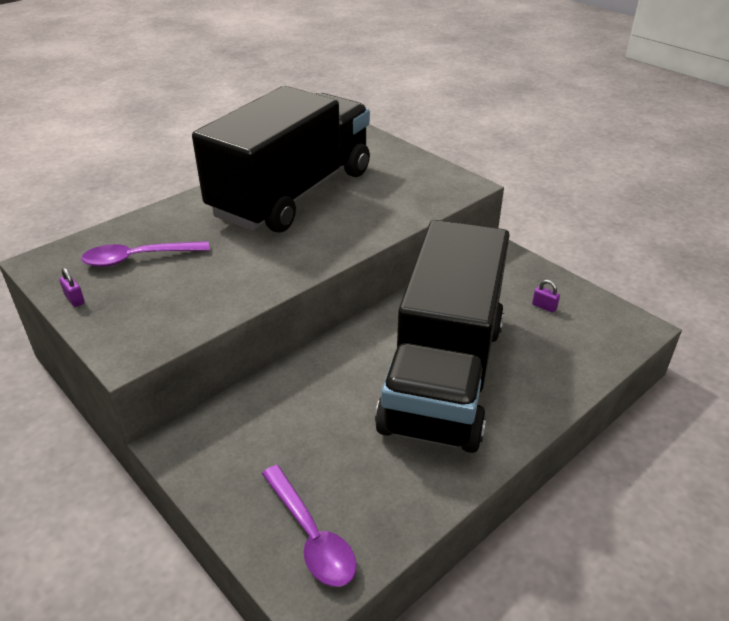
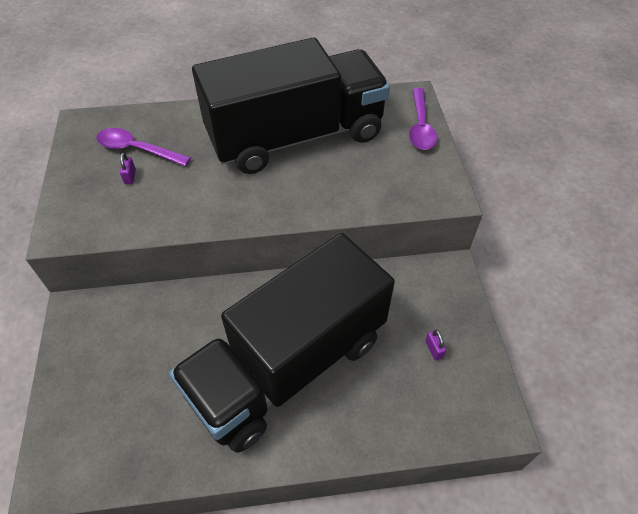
camera: 35 degrees right, 15 degrees up
purple padlock [59,268,85,307] -> purple padlock moved to [120,153,136,184]
purple spoon [262,465,357,587] -> purple spoon moved to [409,88,437,150]

